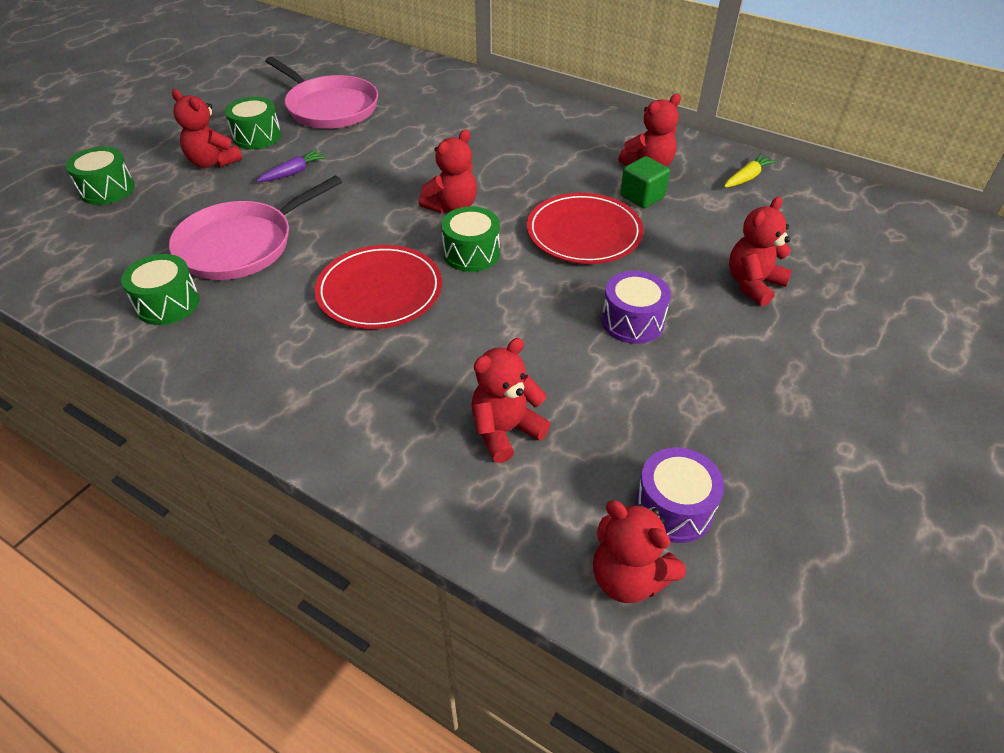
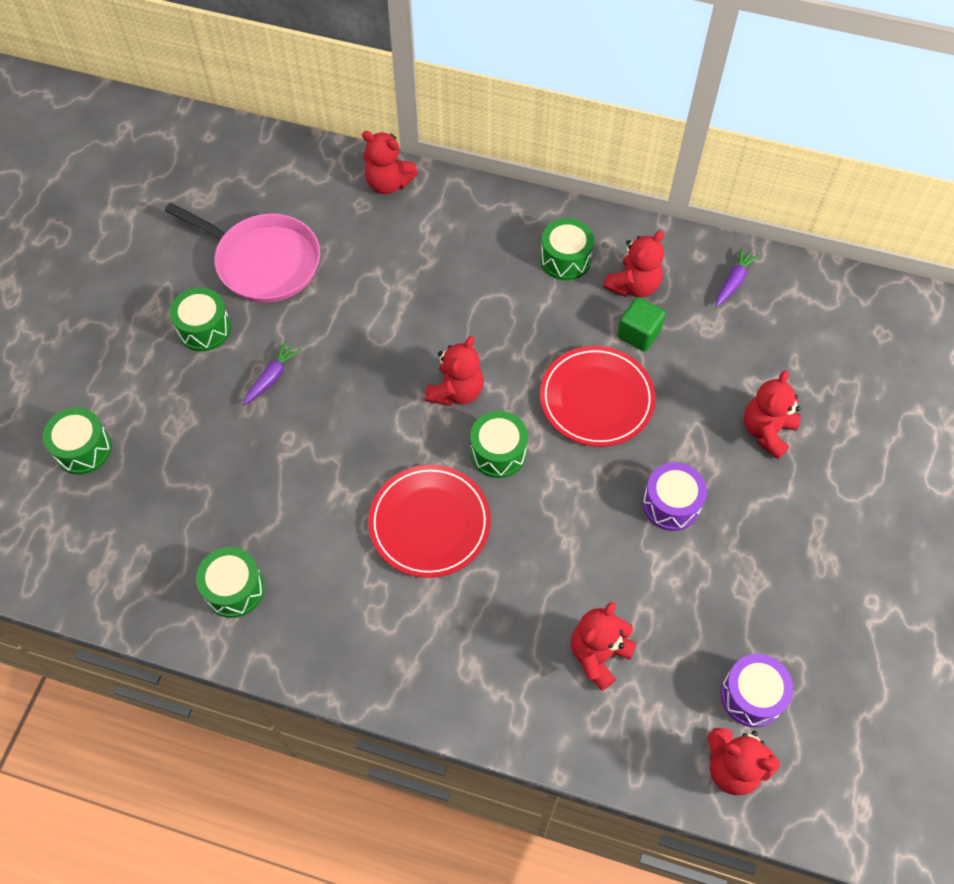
camera: 15 degrees left, 15 degrees up
pink pan [169,176,342,280] -> none
red teddy bear [172,89,243,168] -> red teddy bear moved to [362,131,418,194]
yellow carrot [724,154,777,188] -> purple carrot [716,248,759,307]
none -> green drum [540,218,594,280]

